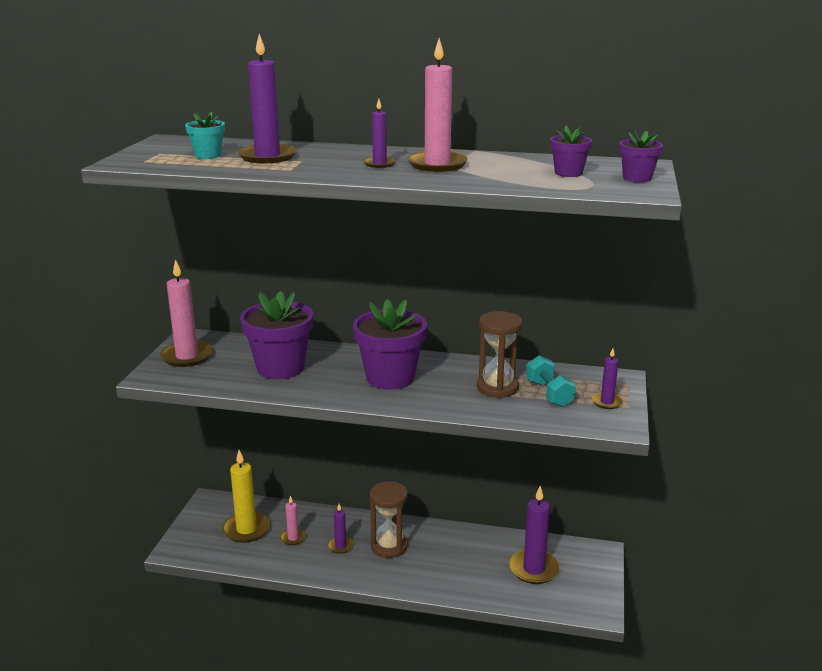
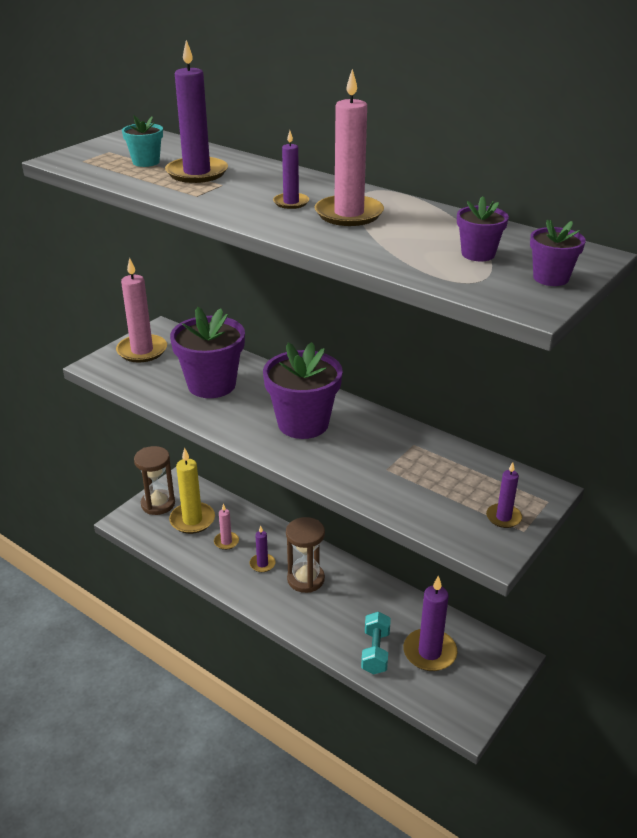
camera: 25 degrees right, 10 degrees up
brown hourglass [477,311,523,398] -> brown hourglass moved to [134,446,175,515]
turquoise dumbbell [526,355,576,407] -> turquoise dumbbell moved to [361,612,391,674]

